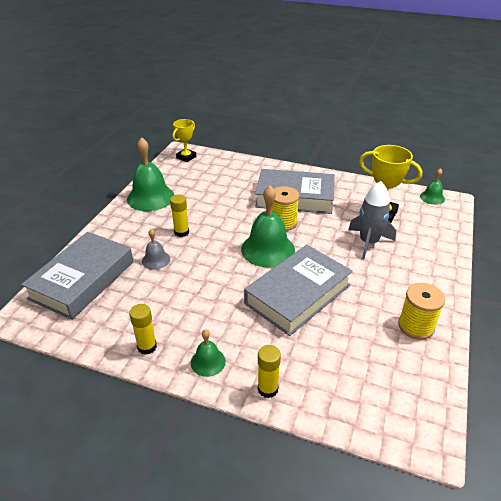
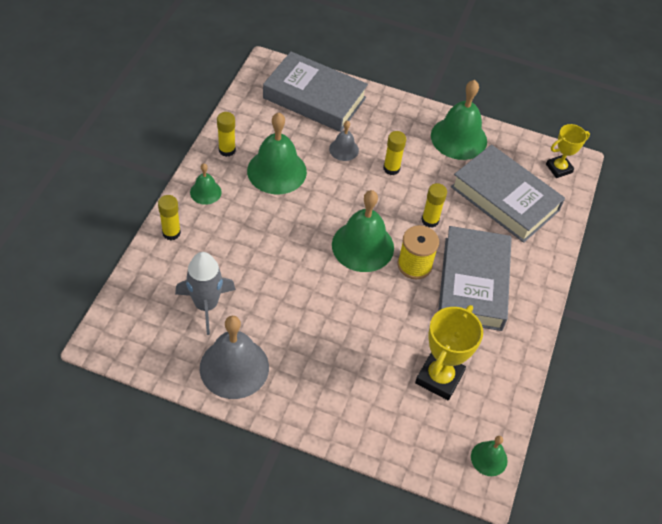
camera: 85 degrees right, 15 degrees up
yellow trophy [173,119,196,162] -> yellow trophy turned 60 degrees counterclockwise [546,124,590,178]
grey book [244,245,353,336] -> grey book moved to [451,145,565,243]
grey rocket [348,181,396,259] -> grey rocket moved to [175,252,236,335]
yellow spool [398,283,445,340] -> grey bell [200,316,269,399]
none -> green bell [247,112,307,194]
none -> yellow glue stick [422,183,447,228]

